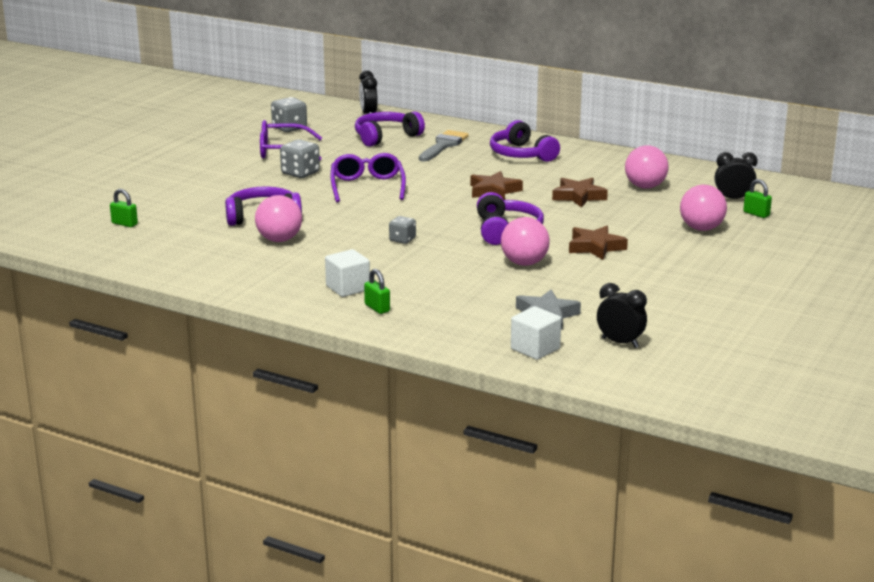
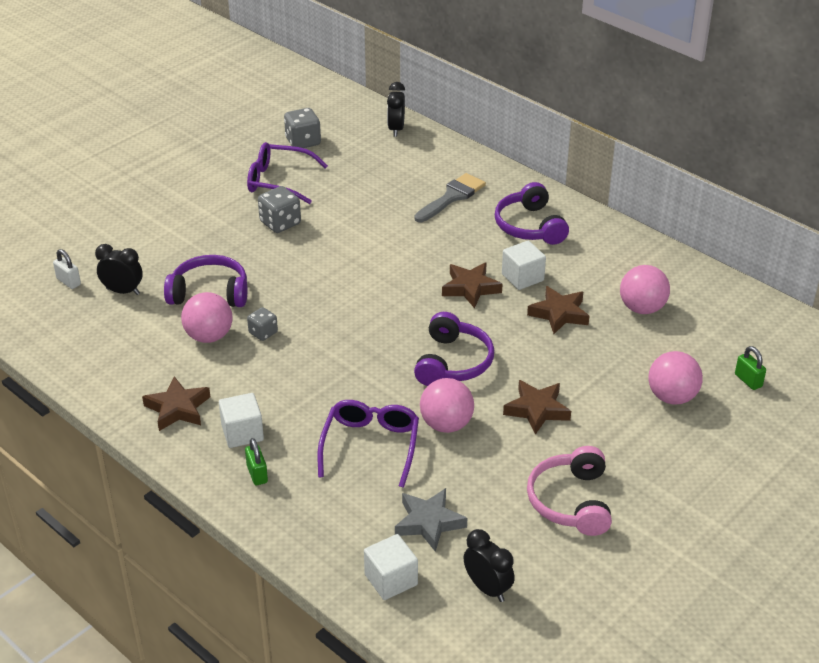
camera: 15 degrees right, 15 degrees up
green padlock [110,189,138,227] -> white padlock [53,249,81,289]
purple glasses [331,153,406,202] -> purple glasses moved to [318,400,419,488]
purple headphones [355,111,425,147] -> none
grey dice [389,216,416,244] -> grey dice moved to [247,307,278,341]
black clock [715,152,758,199] -> black clock moved to [95,244,143,295]
none -> brown star [142,376,210,431]
none -> white cube [502,241,546,290]
none -> pink headphones [527,446,612,536]

